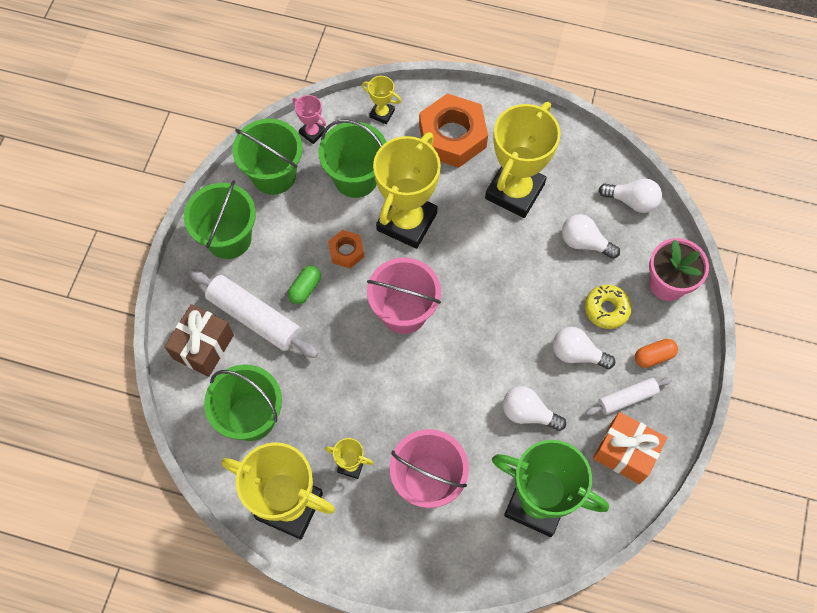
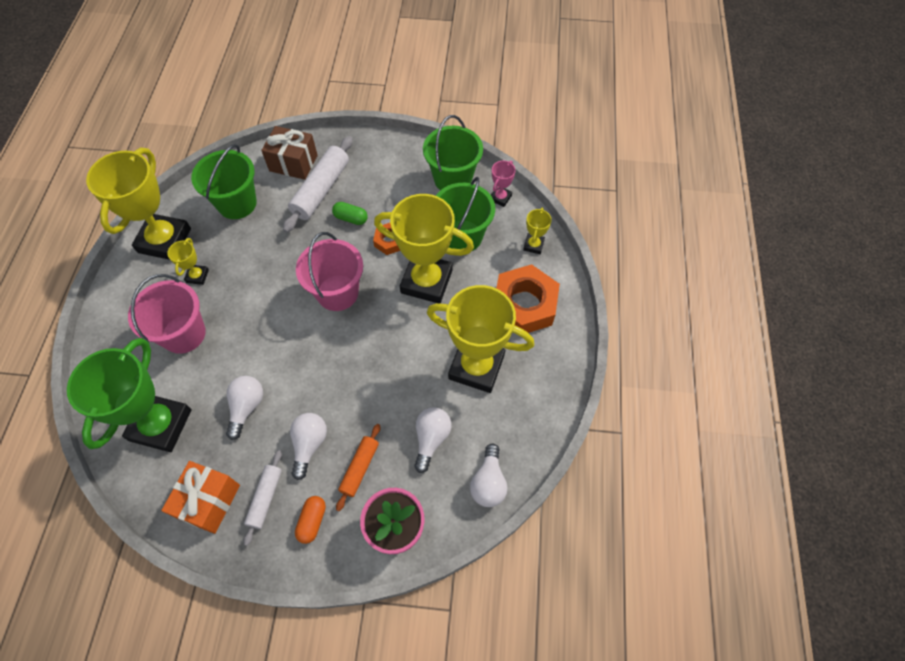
camera: 80 degrees right, 5 degrees down
green bucket [184,180,256,259] -> none
yellow donut [585,285,632,329] -> orange rolling pin [336,424,380,511]
white rolling pin [585,377,672,415] -> white rolling pin turned 45 degrees clockwise [244,450,282,546]
orange capsule [635,339,678,368] -> orange capsule turned 45 degrees clockwise [295,496,326,544]

